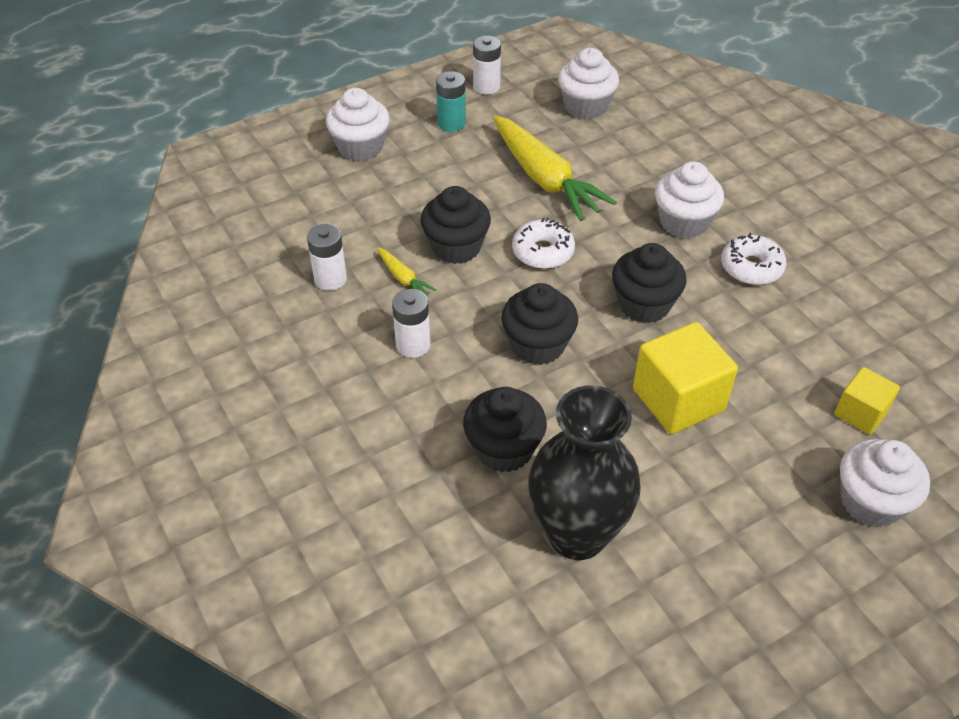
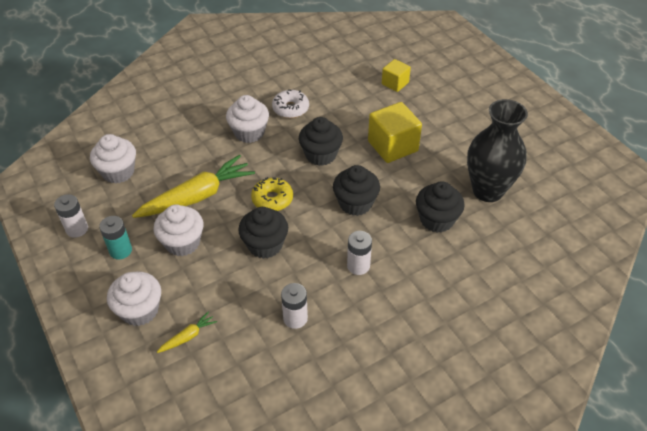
camera: 90 degrees left, 0 degrees up
yellow carrot [377,248,436,296] -> yellow carrot moved to [157,311,217,353]
white donut [512,218,575,269] -> yellow donut [251,177,293,211]
white cupcake [840,439,930,527] -> white cupcake moved to [153,204,204,256]

